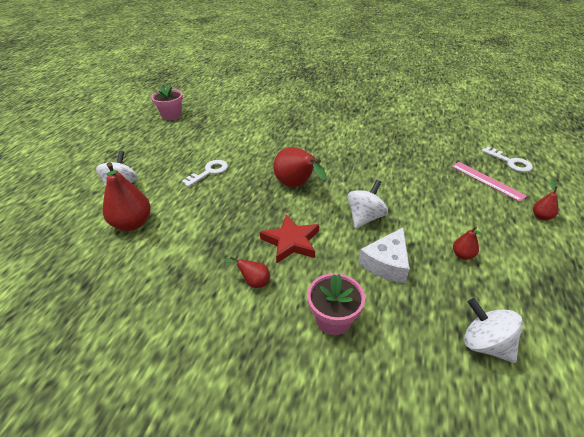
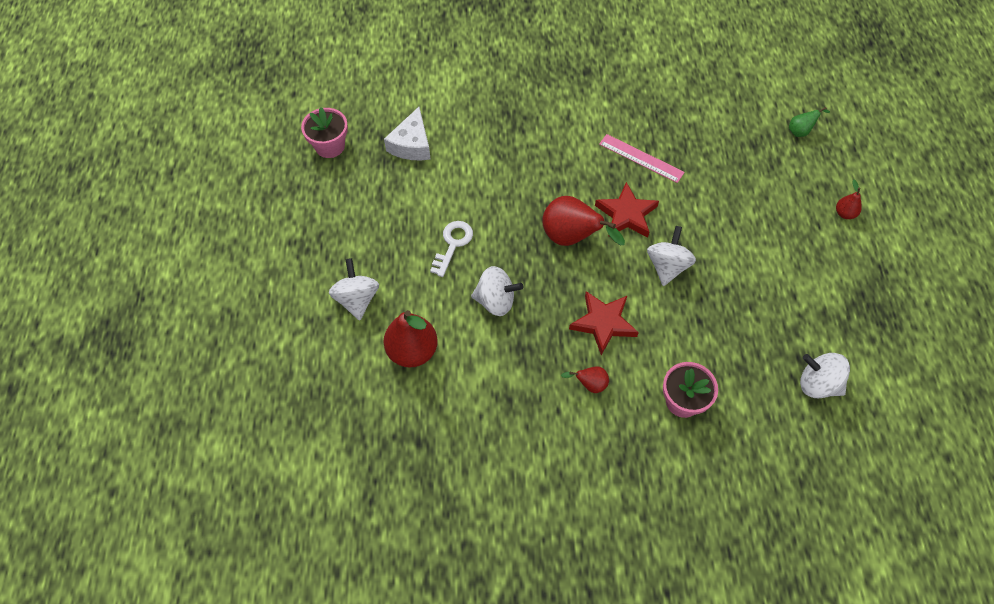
camera: 20 degrees left, 20 degrees up
white cheese [359,227,410,283] -> white cheese moved to [384,107,430,160]
pink ruler [452,162,527,202] -> pink ruler moved to [599,134,685,183]
red pear [453,226,482,260] -> none
white key [482,147,533,172] -> green pear [789,107,830,137]
none -> white spinning top [471,266,523,316]
none -> red star [595,182,659,237]

